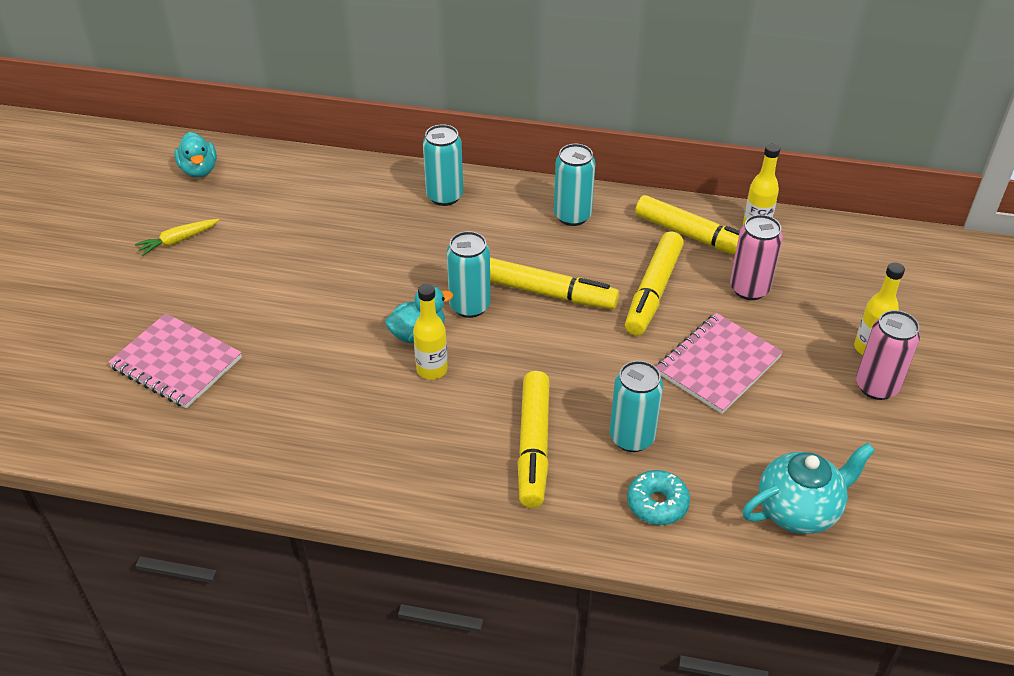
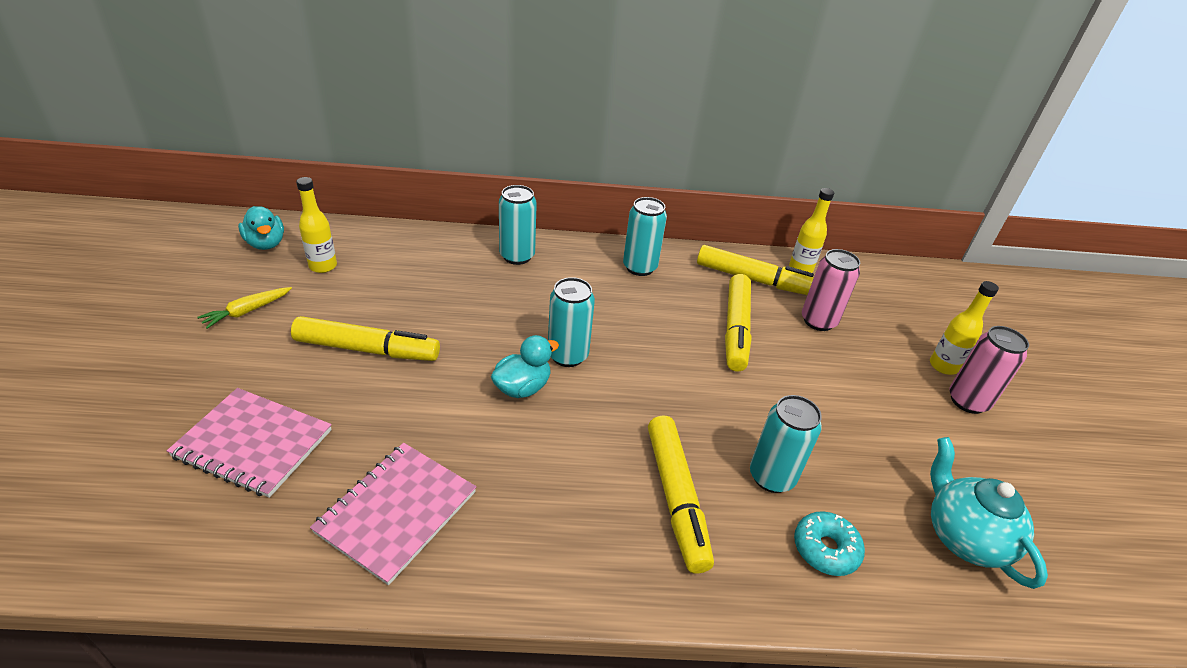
camera: 15 degrees left, 5 degrees down
yellow bottle [413,284,448,380] -> yellow bottle moved to [296,177,337,273]
yellow marker [490,258,619,309] -> yellow marker moved to [291,316,440,361]
pink notebook [656,313,783,414] -> pink notebook moved to [310,443,476,585]
turquoise teapot [742,443,875,534] -> turquoise teapot turned 75 degrees counterclockwise [930,437,1048,589]

